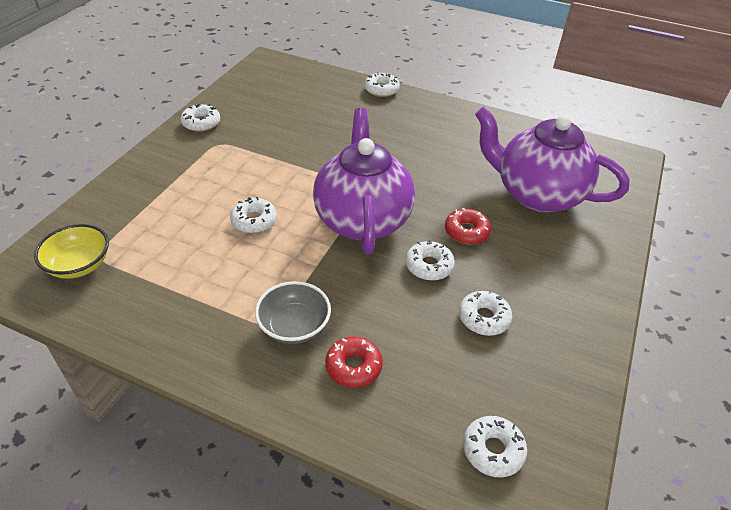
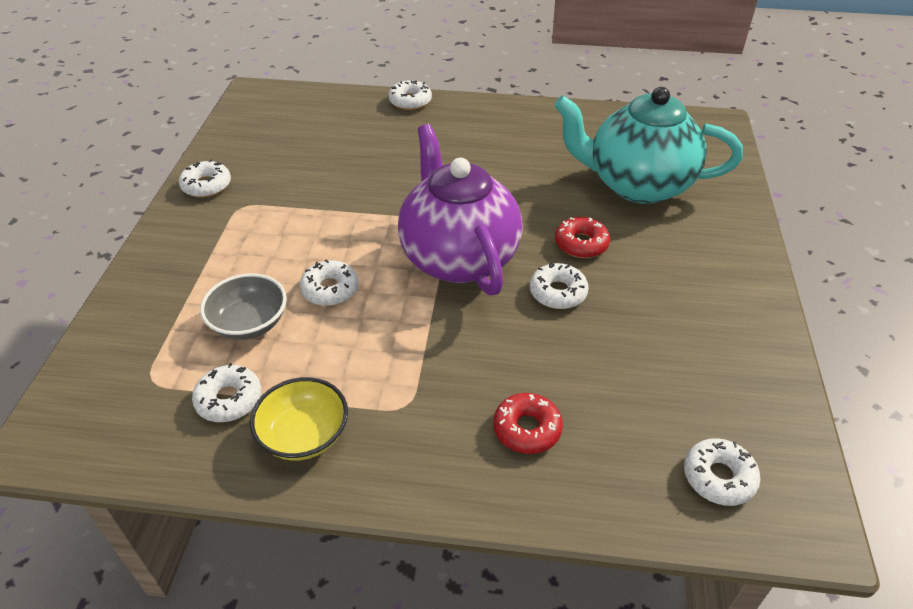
camera: 15 degrees left, 0 degrees up
yellow bowl [34,224,109,279] -> yellow bowl moved to [250,377,348,460]
grey bowl [255,281,331,344] -> grey bowl moved to [200,273,287,340]
white donut [459,290,512,336] -> white donut moved to [192,363,261,422]
purple teapot [475,107,630,213] -> turquoise teapot [554,87,743,204]

